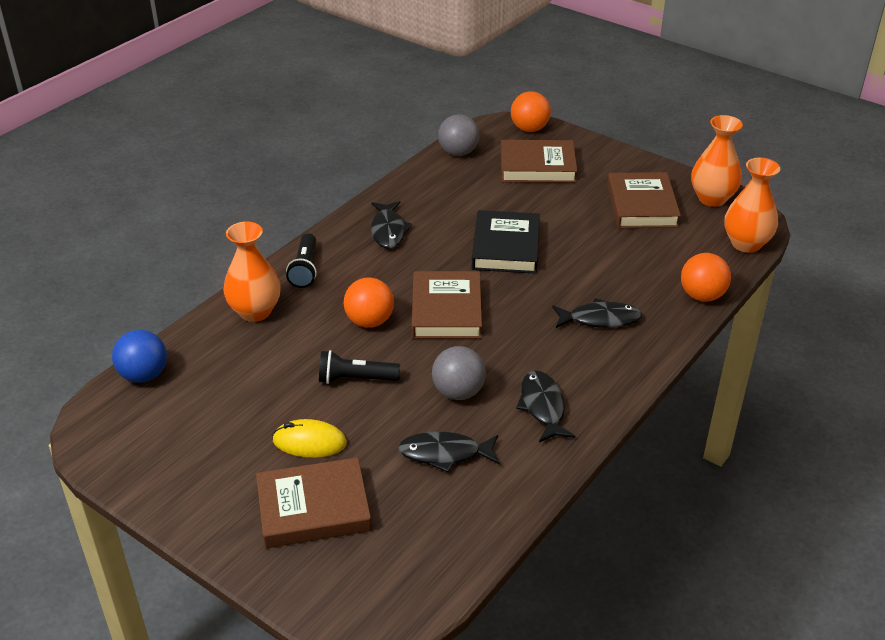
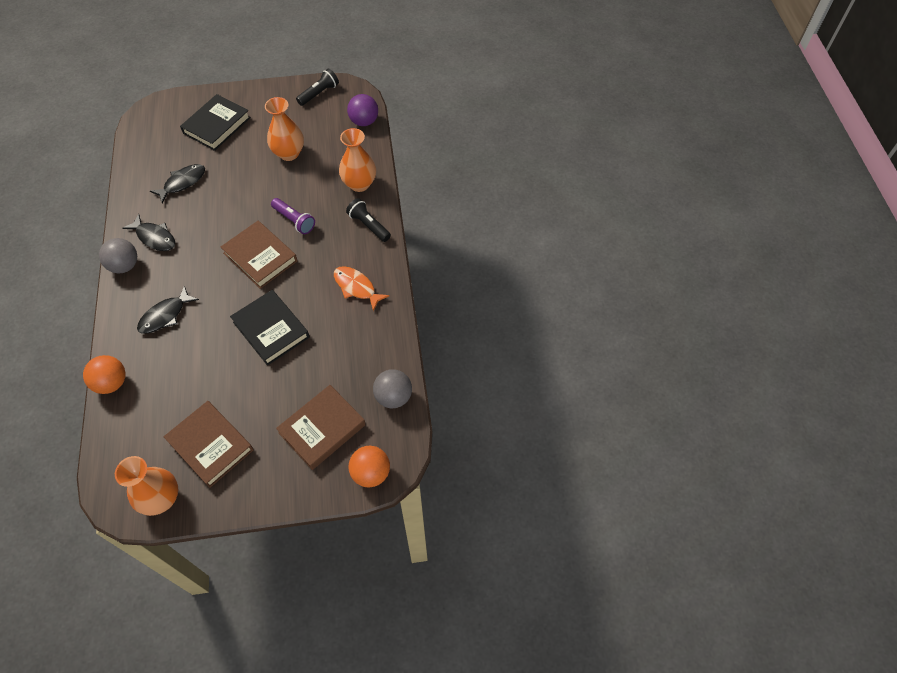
camera: 135 degrees right, 20 degrees up
blue ball [112,330,167,383] -> purple ball [347,94,378,126]
brown book [256,457,372,548] -> black book [180,94,251,151]
yellow mouse [272,419,347,458] -> none
black flashlight [319,350,400,384] -> black flashlight moved to [296,69,339,106]
orange ball [344,277,394,328] -> purple flashlight [271,198,315,234]
black fish [371,201,412,249] -> orange fish [334,266,389,311]
grey ball [432,346,486,400] -> grey ball moved to [99,238,137,274]
orange vase [724,158,780,253] -> orange vase moved to [265,97,304,161]

